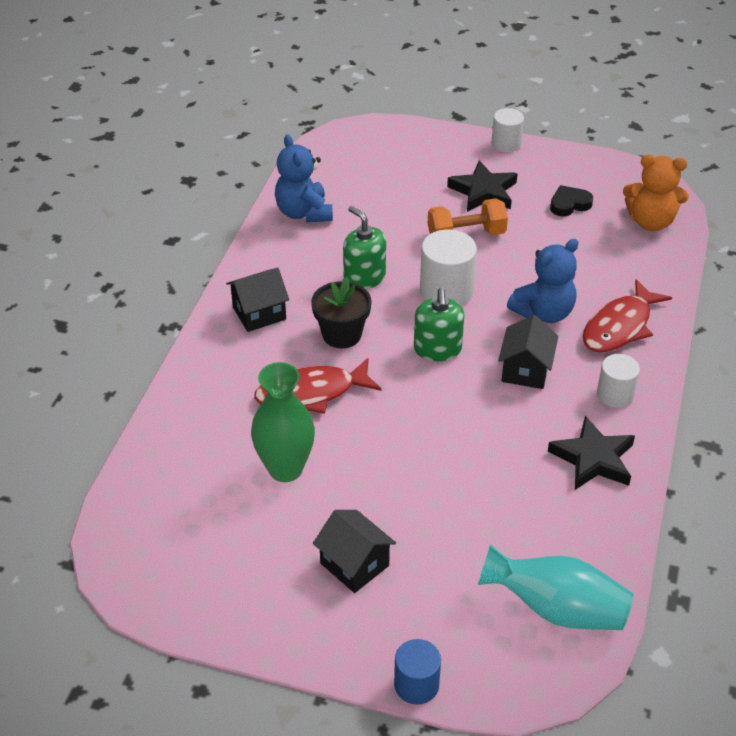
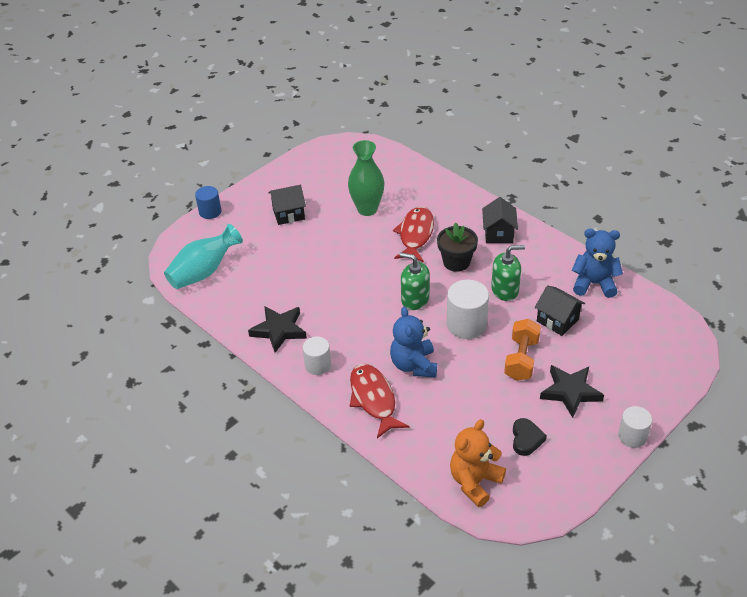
camera: 120 degrees right, 0 degrees up
black house [498,315,558,389] -> black house moved to [535,285,585,336]

